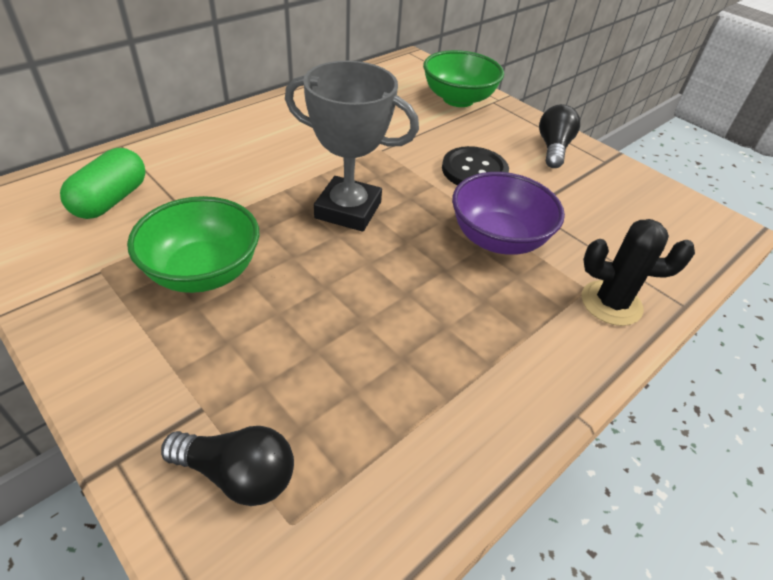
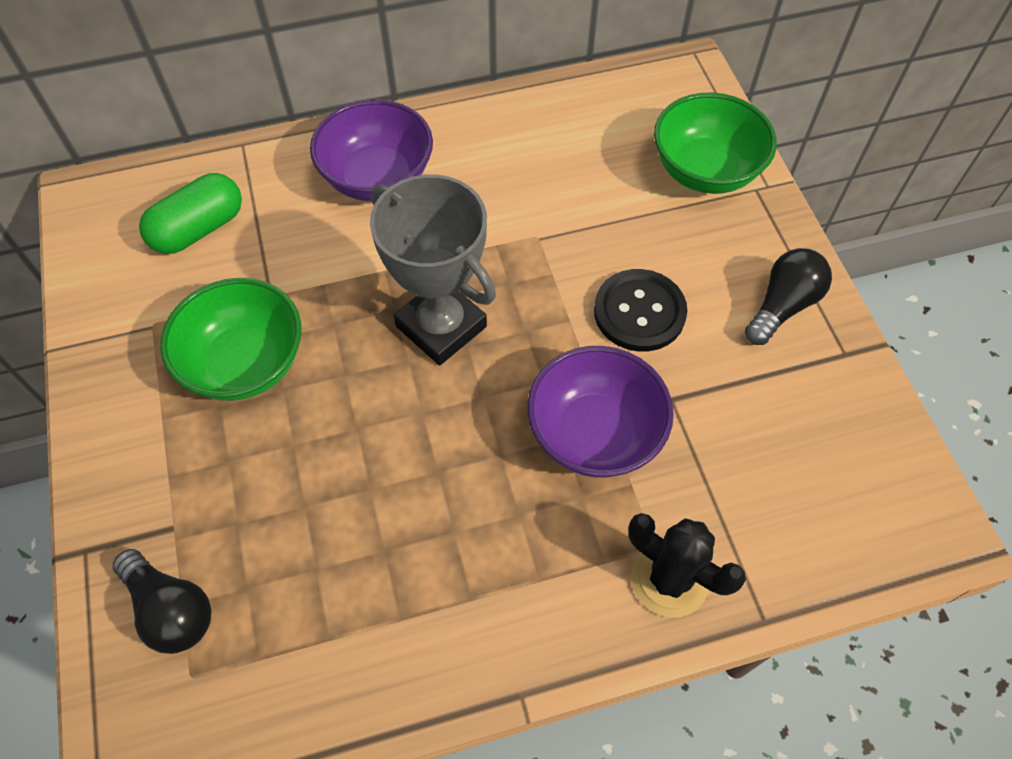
camera: 30 degrees right, 15 degrees up
none -> purple bowl [310,99,433,201]

